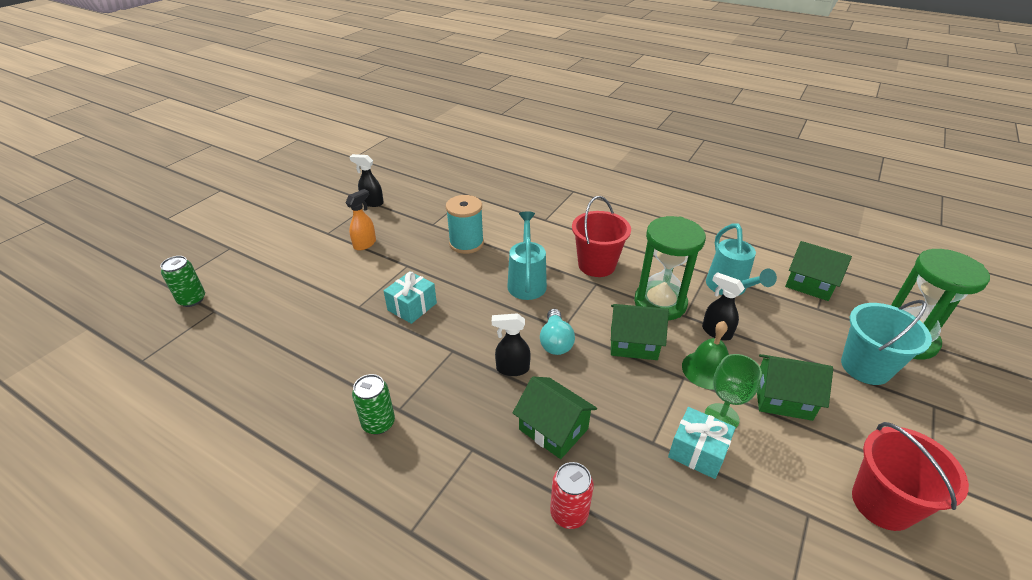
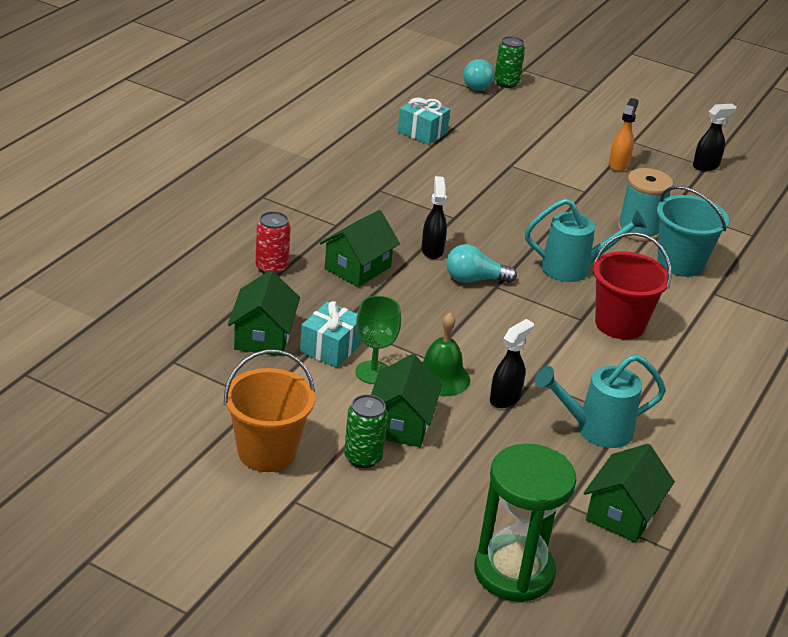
camera: 85 degrees right, 5 degrees down
orange spray bottle [345,189,376,251] -> orange spray bottle turned 105 degrees counterclockwise [609,98,639,172]
black spray bottle [350,154,384,207] -> black spray bottle turned 45 degrees clockwise [693,104,737,171]
green can [352,374,395,435] -> green can moved to [344,394,388,468]
turquoise gift [384,271,437,324] -> turquoise gift moved to [398,96,450,145]
green house [611,304,669,360] -> green house moved to [228,270,300,356]
green hourglass [634,216,706,320] -> none
turquoise bucket [841,300,932,385] -> turquoise bucket moved to [657,186,729,277]
red bucket [852,422,969,531] -> orange bucket [224,349,315,472]
none -> turquoise light bulb [463,59,494,91]

